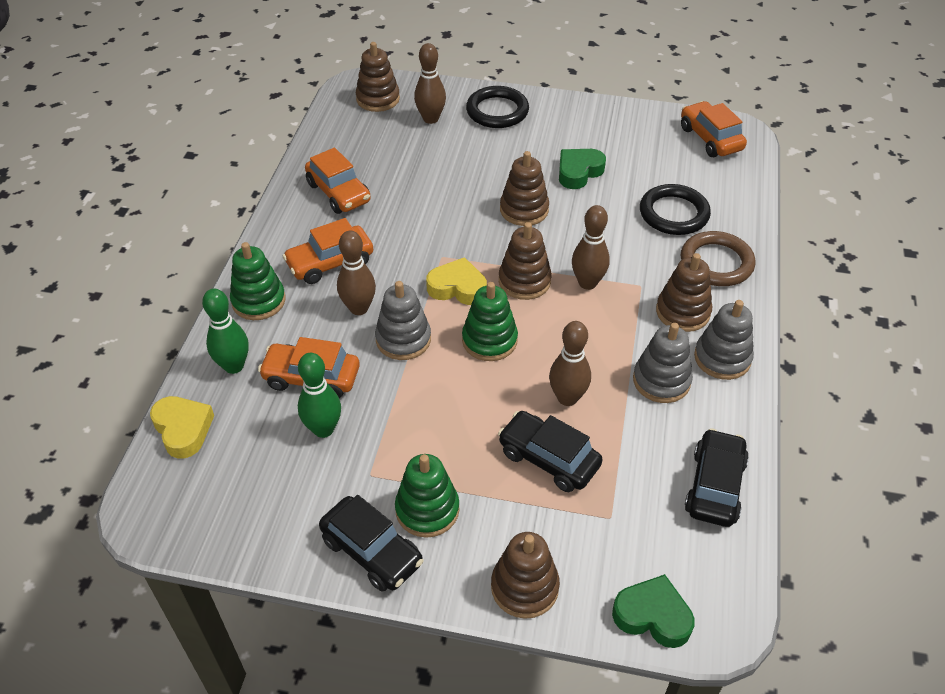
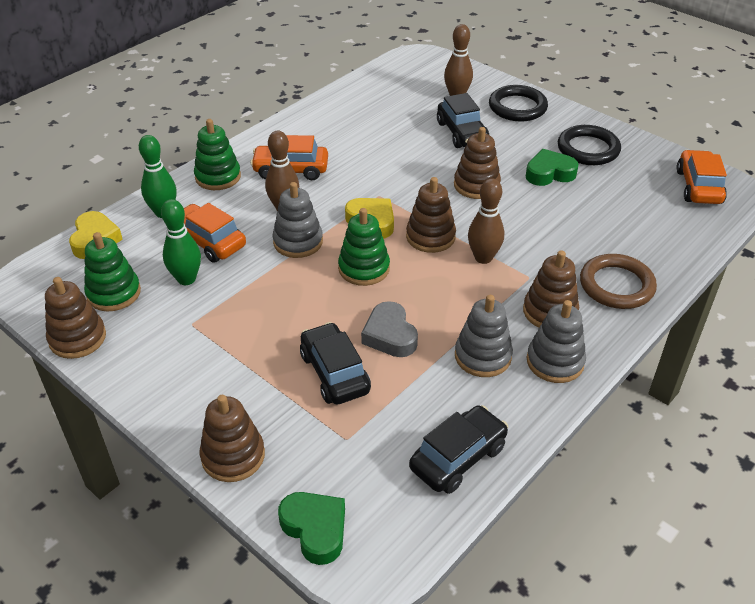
camera: 30 degrees right, 5 degrees down
orange car [305,148,371,214] -> none
black car [319,495,423,592] -> black car moved to [437,93,489,148]
brown stacking toy [356,42,400,112] -> brown stacking toy moved to [45,277,106,359]
green stacking toy [395,454,460,538] -> green stacking toy moved to [84,232,141,311]
brown bowling pin [549,321,591,406] -> grey heart [361,301,418,357]
black ring [640,184,711,235] -> black ring moved to [558,125,621,165]

